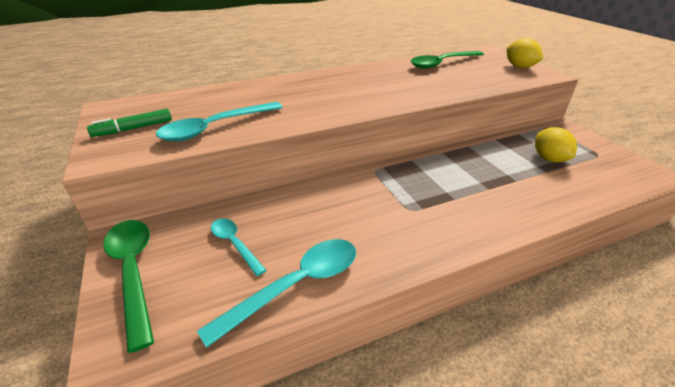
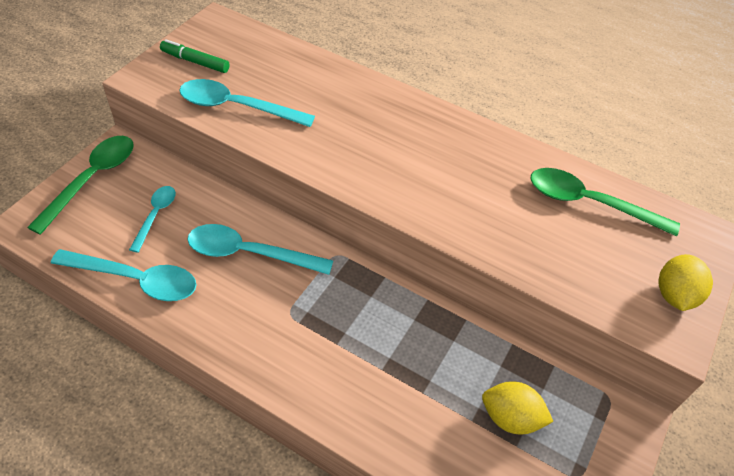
camera: 50 degrees right, 15 degrees up
yellow lemon [535,127,577,162] -> yellow lemon turned 75 degrees clockwise [482,381,554,434]
none -> turquoise spoon [187,224,333,275]

